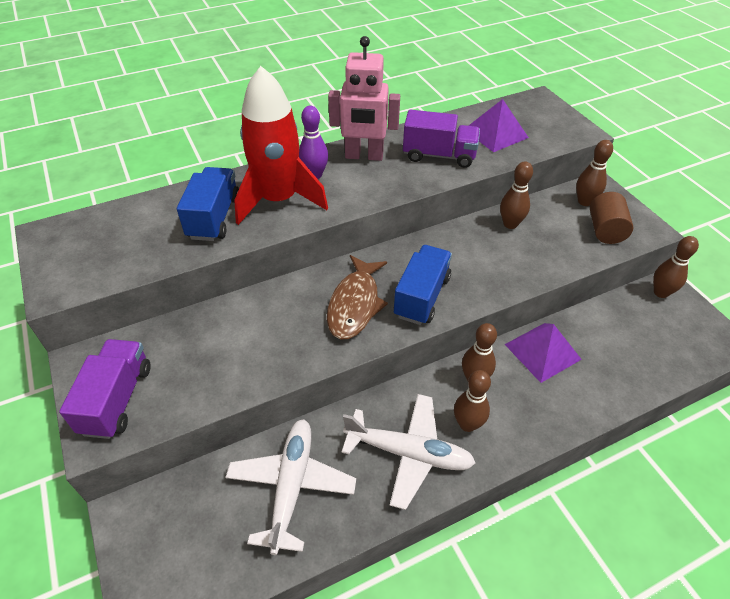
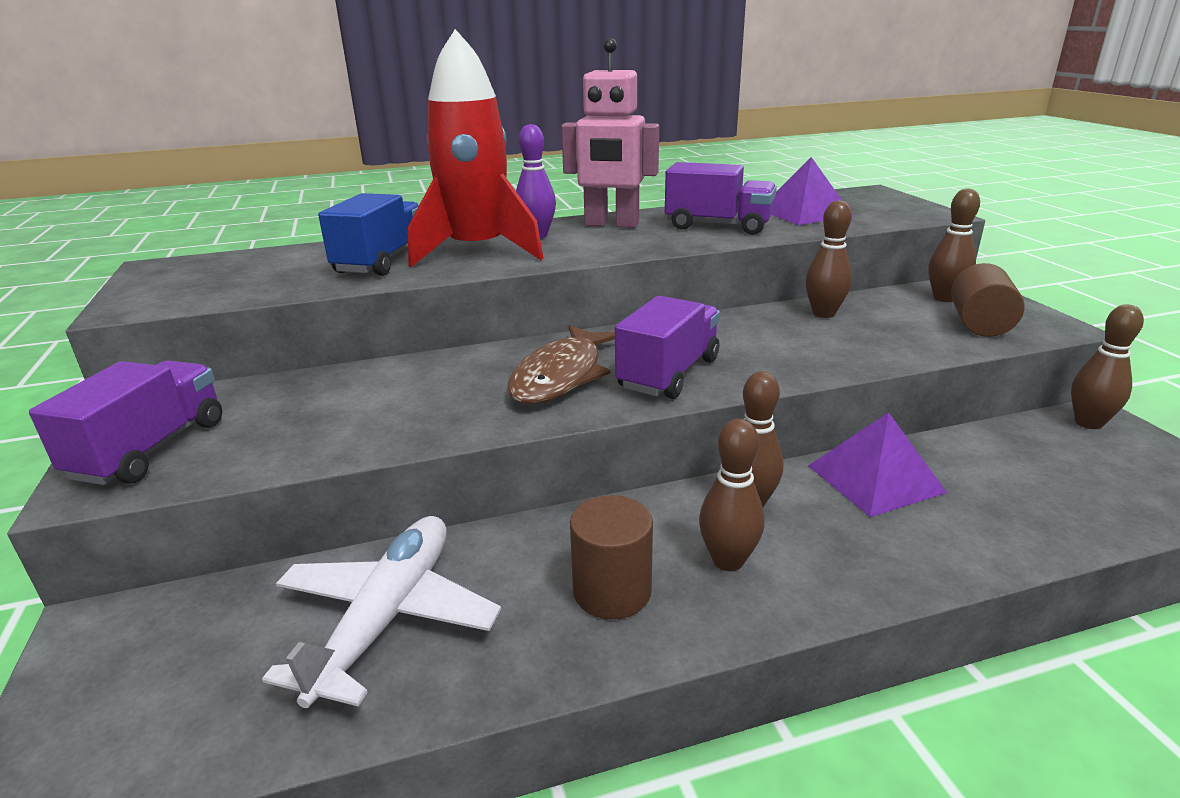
camera: 10 degrees right, 20 degrees down
white plane [341,394,475,510] -> brown cylinder [570,495,653,619]
blue truck [394,245,452,325] -> purple truck [615,296,720,399]

